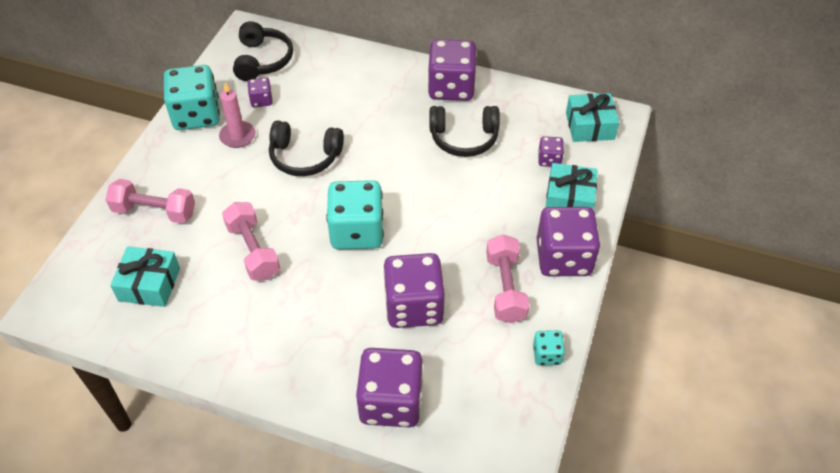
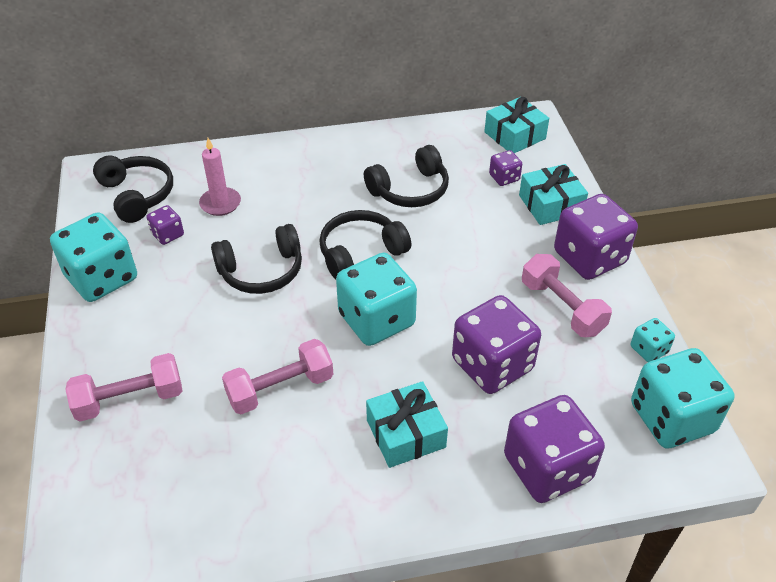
camera: 30 degrees left, 5 degrees down
turquoise gift [110,246,180,307] -> turquoise gift moved to [366,381,448,468]
pink candle [219,83,256,148] -> pink candle moved to [199,138,241,216]
pink dumbbell [222,202,280,281] -> pink dumbbell turned 60 degrees counterclockwise [222,339,333,414]
purple dice [428,39,477,101] -> none
none -> black headphones [319,210,411,279]
none -> turquoise dice [631,348,735,449]

